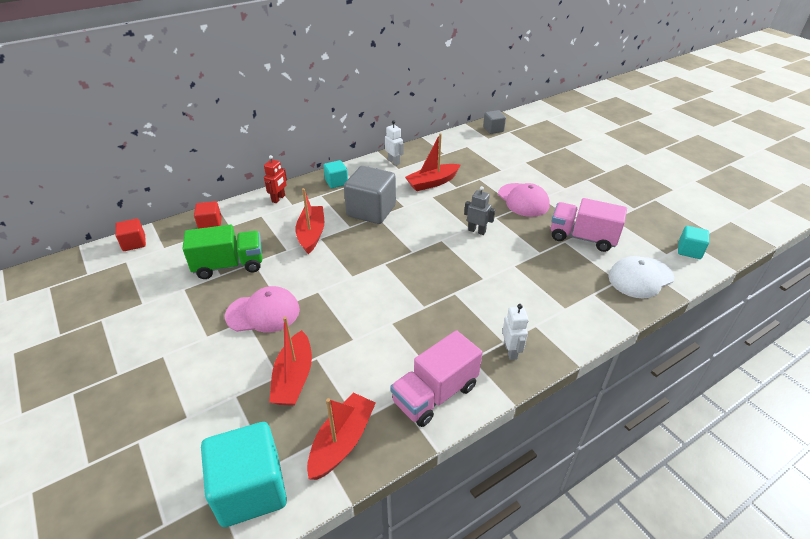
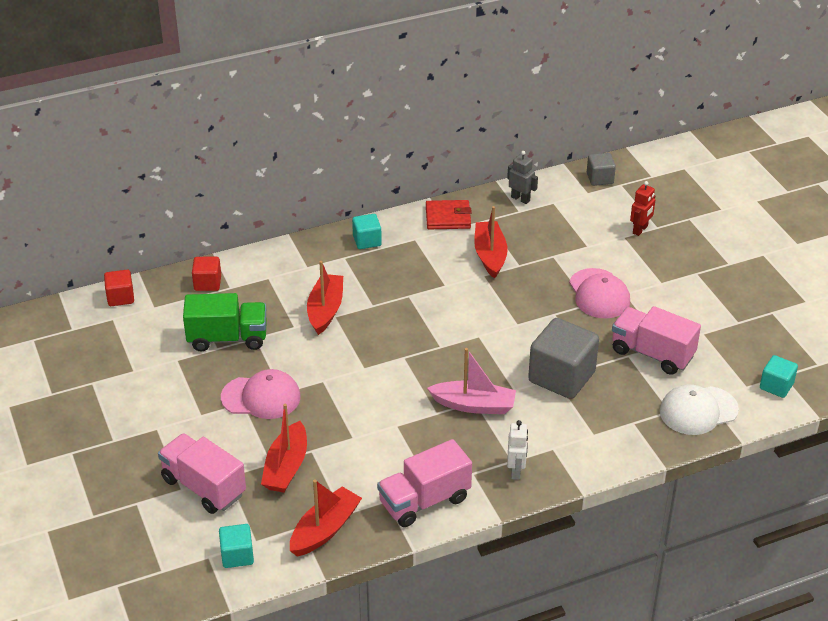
camera: 10 degrees right, 0 degrees up
turquoise cube [201,422,287,527] -> turquoise cube [219,524,254,568], size x0.52
red robot [264,155,287,203] -> red robot moved to [630,181,655,236]
grey cube [344,166,396,224] -> grey cube moved to [528,318,599,399]
white robot [385,120,404,166] -> red wallet [426,200,472,229]
red boat [405,133,460,191] -> red boat turned 105 degrees clockwise [474,206,508,279]
grey robot [464,186,495,235] -> grey robot moved to [507,151,538,204]
none -> pink truck [158,433,246,514]
none -> pink boat [427,348,516,414]

